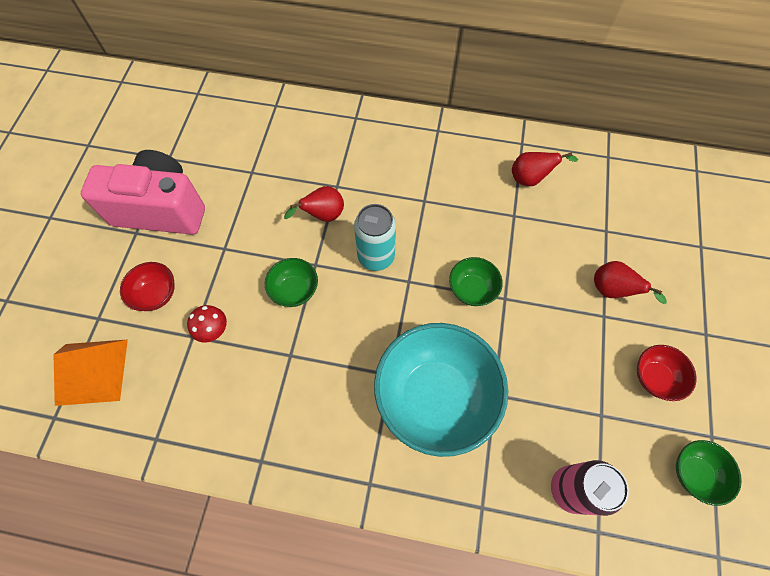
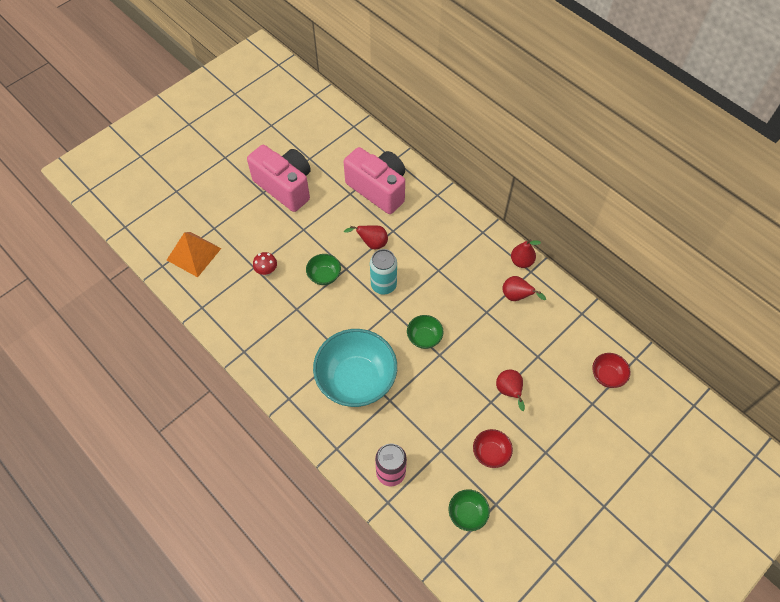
camera: 35 degrees right, 5 degrees down
red bowl [120,262,175,311] -> red bowl moved to [592,353,631,388]
none -> pink camera [344,147,405,214]
none -> red pear [511,239,541,268]

